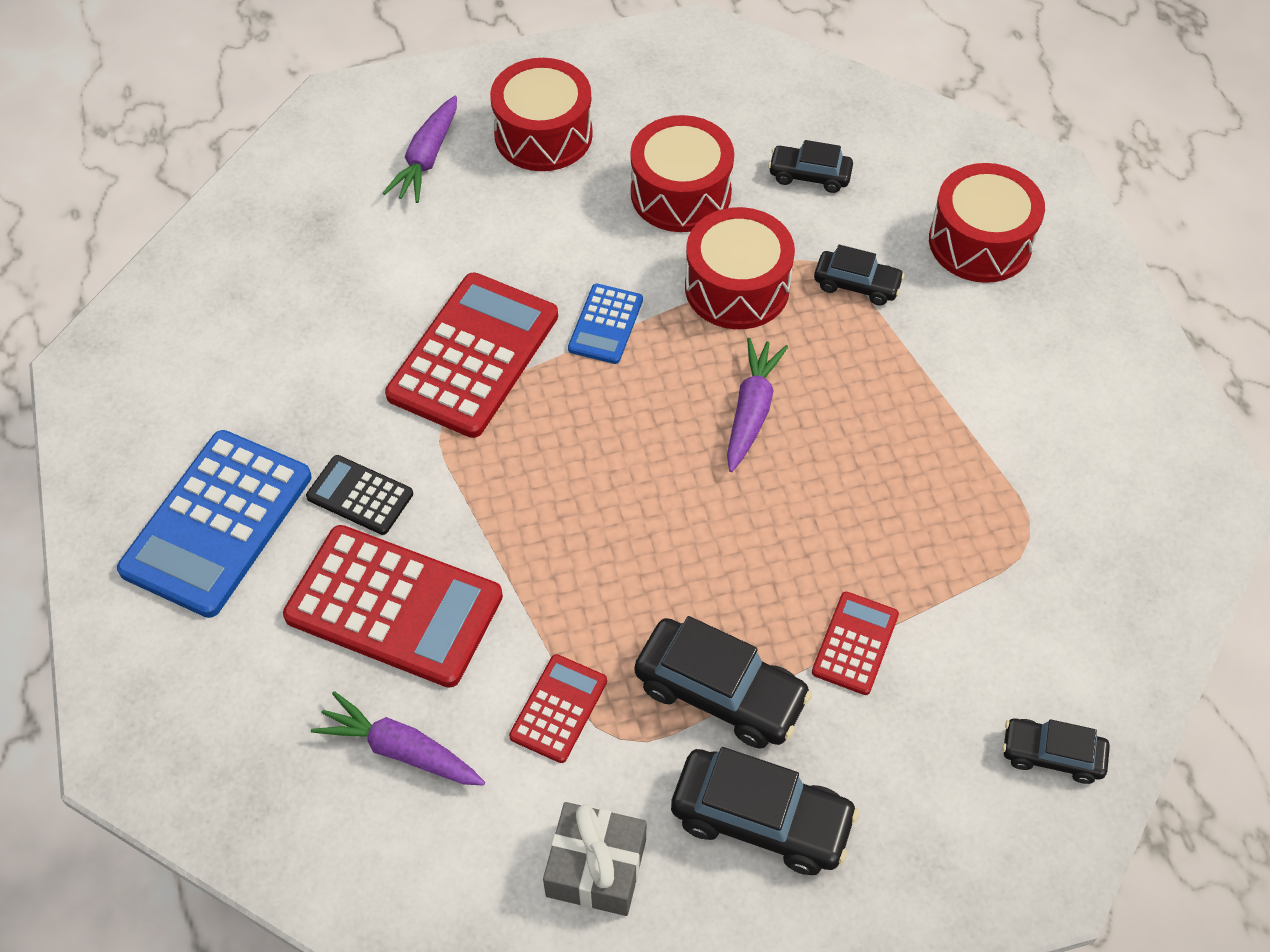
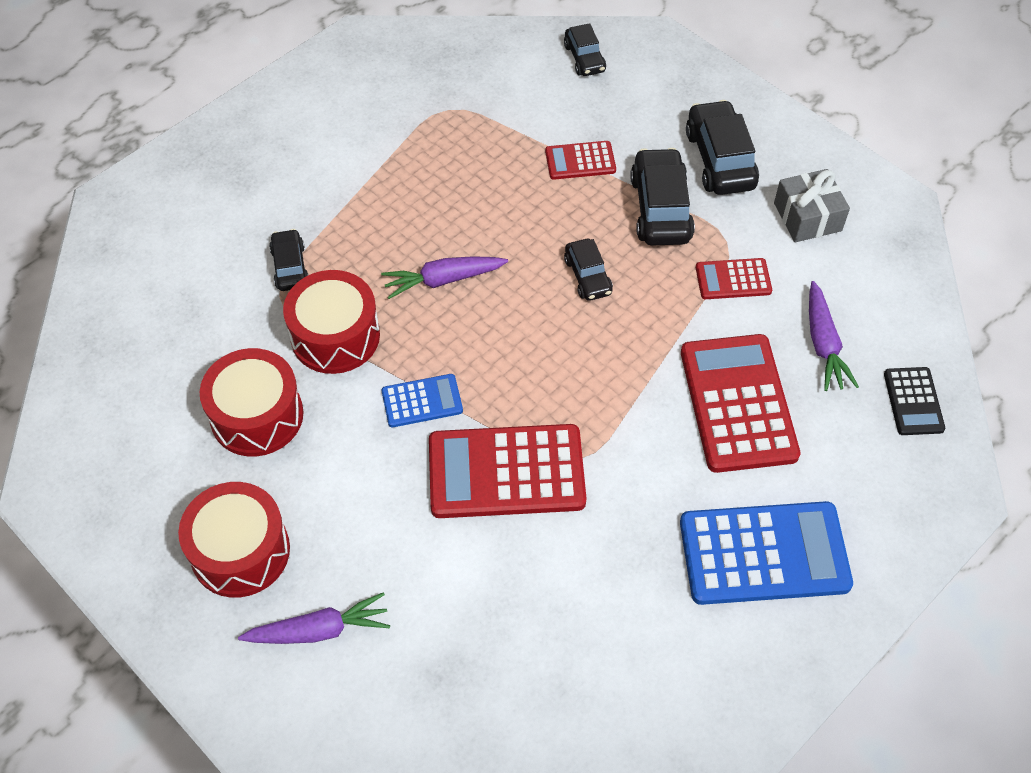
camera: 120 degrees left, 0 degrees up
black calculator [306,455,413,535] -> black calculator moved to [884,367,945,435]
black car [768,140,853,193] -> black car moved to [564,239,613,301]
red drum [929,163,1045,283] -> none

